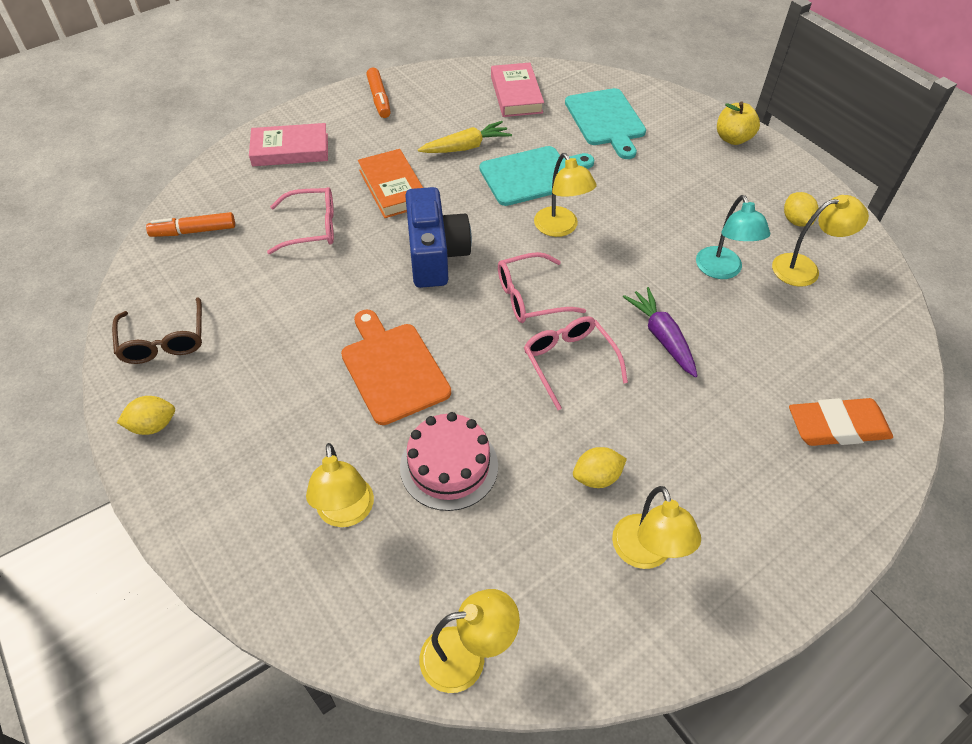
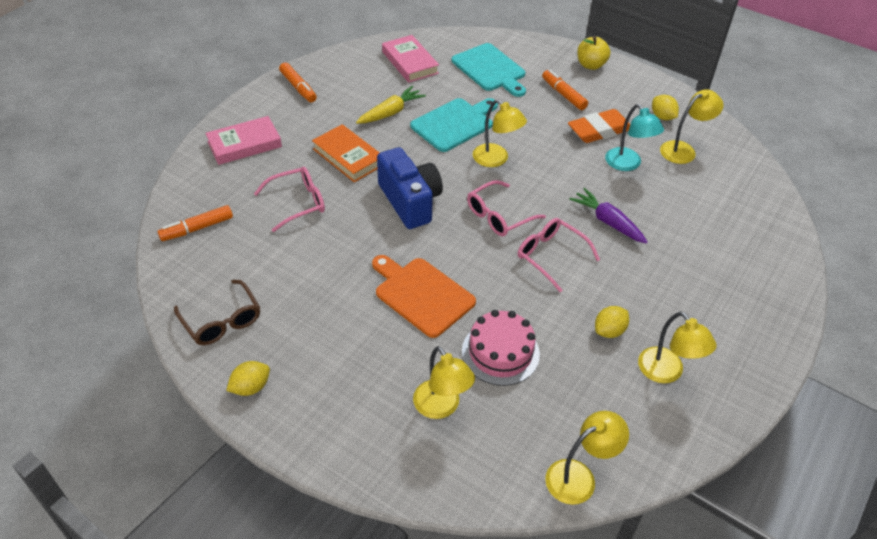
camera: 20 degrees left, 5 degrees down
orange eraser [789,398,893,446] -> orange eraser moved to [568,109,630,143]
none -> orange marker [542,70,588,110]

